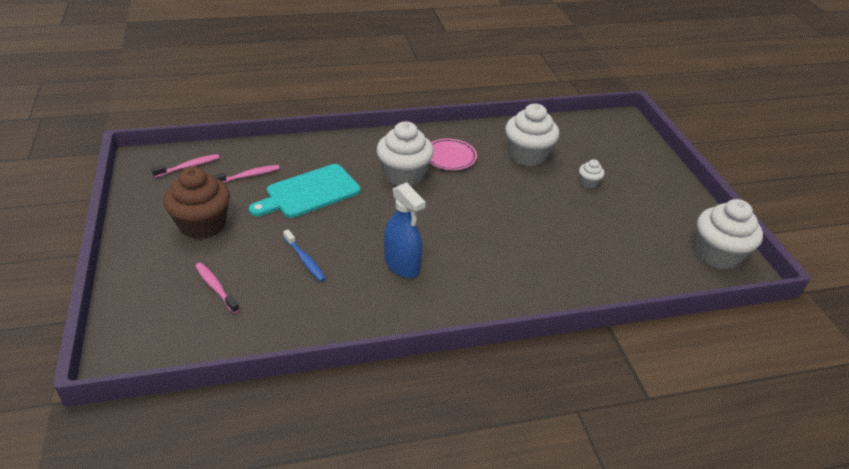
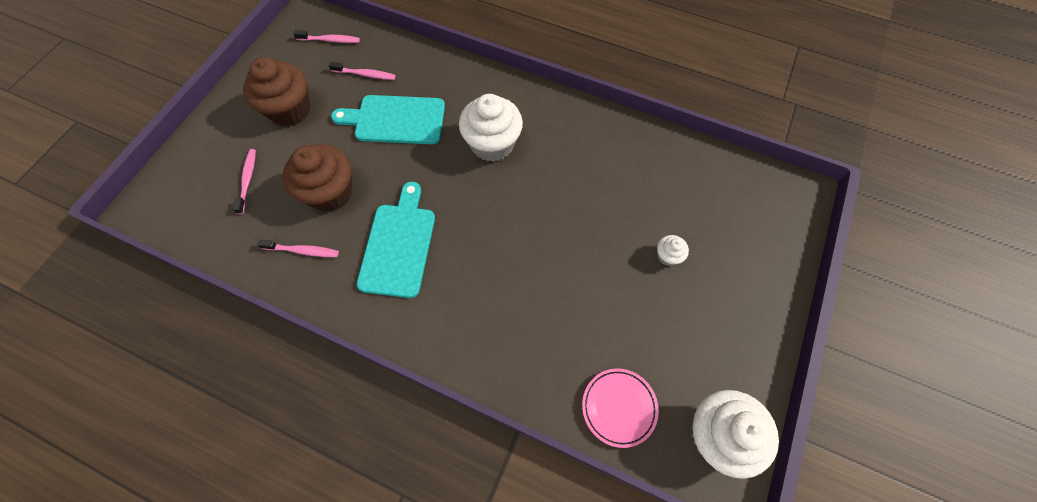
camera: 40 degrees right, 25 degrees up
blue toothbrush [283,230,326,282] -> brown cupcake [283,144,352,212]
blue spray bottle [384,182,426,278] -> turquoise cutting board [357,182,435,298]
pink plate [430,138,477,170] -> pink plate moved to [582,369,659,448]
white cupcake [505,104,559,167] -> none
none -> pink toothbrush [257,240,339,257]

